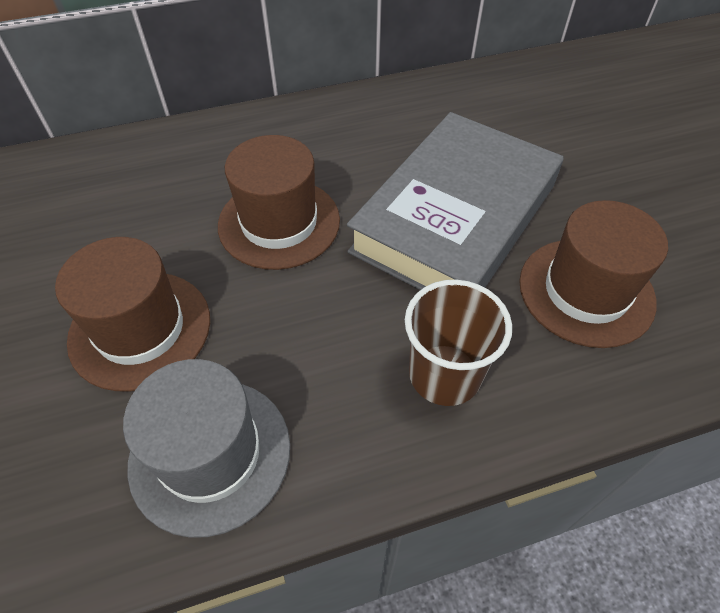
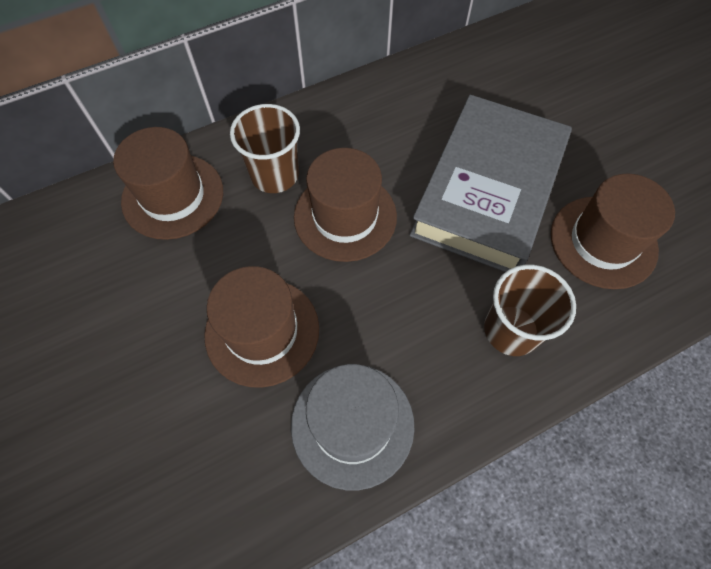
camera: 10 degrees left, 10 degrees up
none -> brown hat [113,127,223,240]
none -> brown cup [230,104,300,193]

